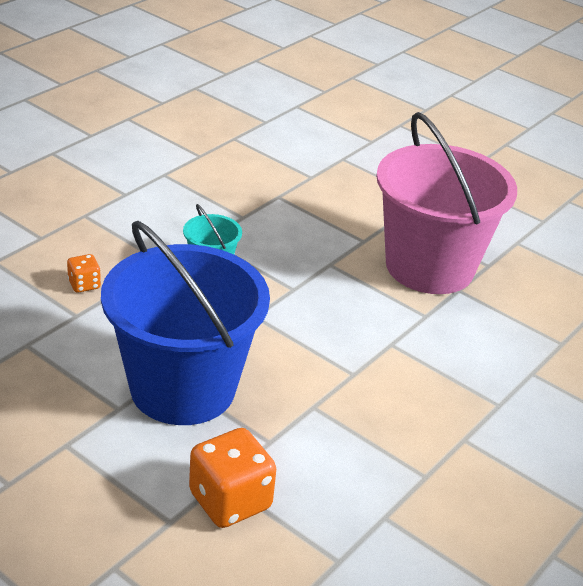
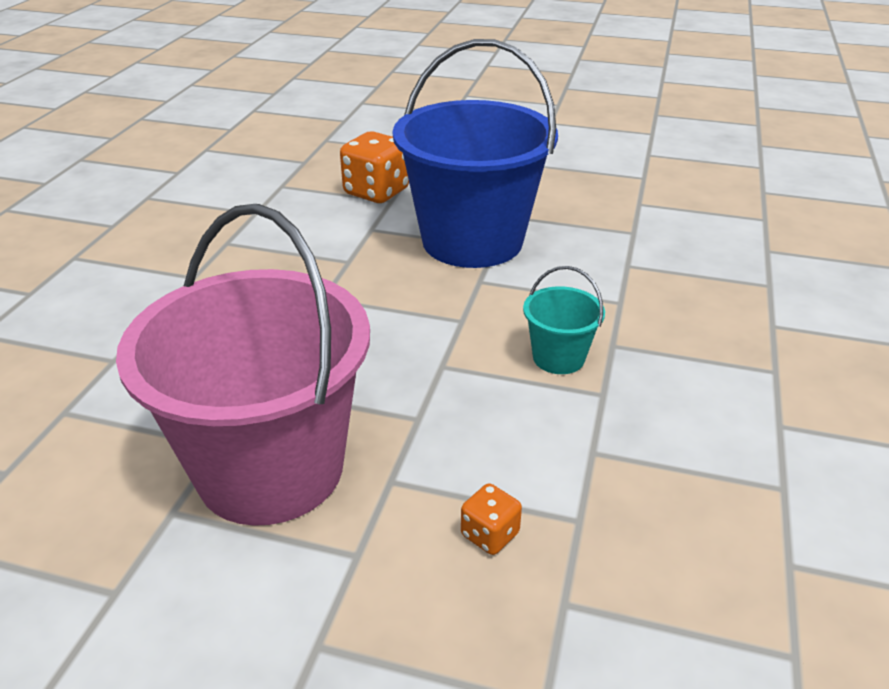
camera: 160 degrees right, 0 degrees up
orange dice [67,254,101,293] -> orange dice moved to [461,483,522,555]

